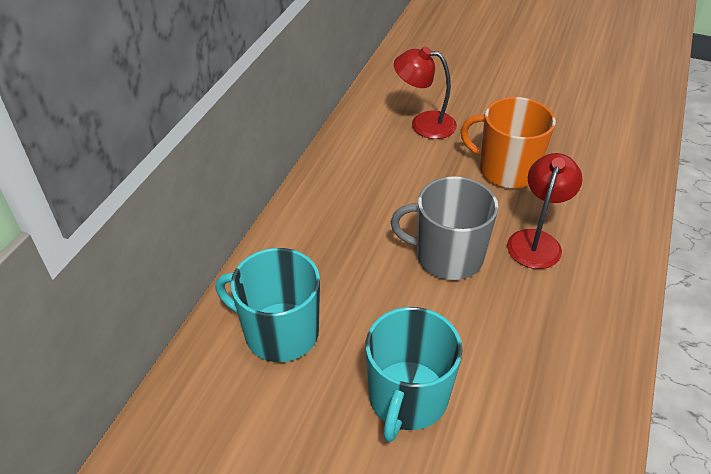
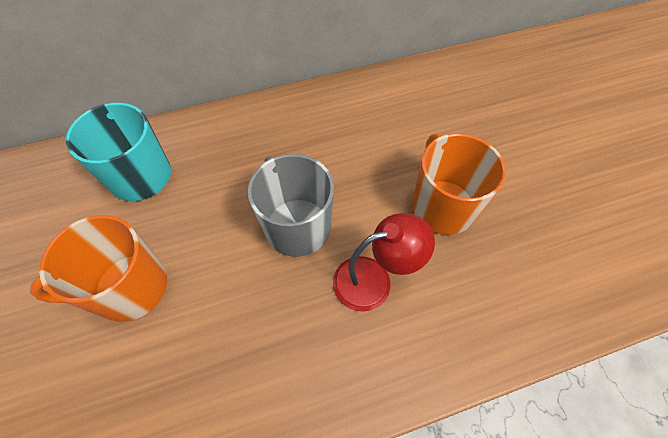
camera: 50 degrees right, 15 degrees up
turquoise mug [366,307,463,442] -> orange mug [30,215,167,322]
red lamp [394,46,457,139] -> none

